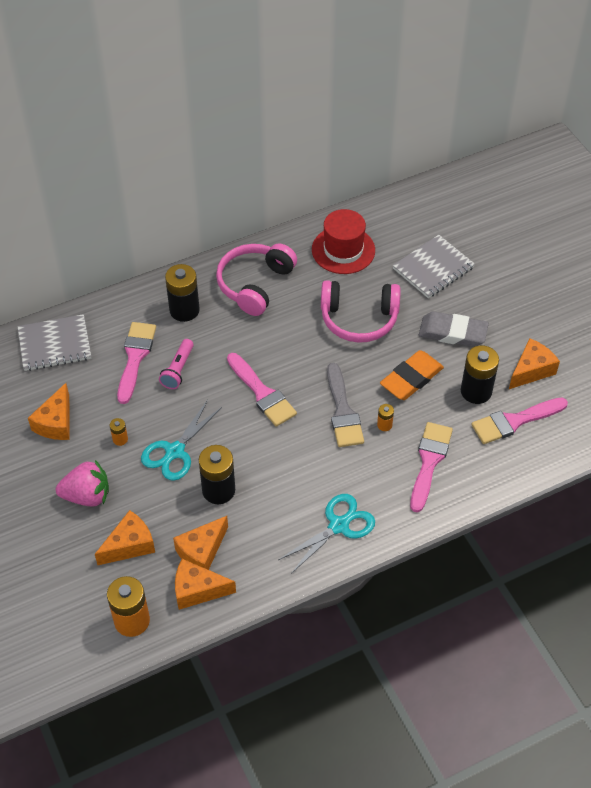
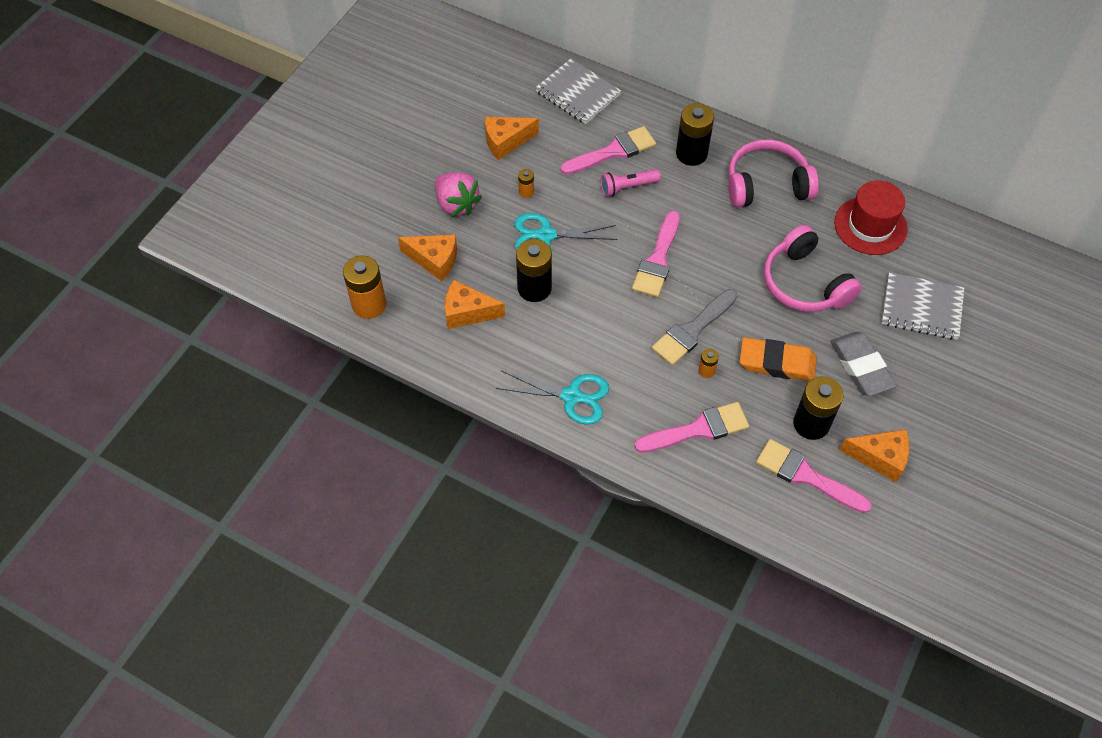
camera: 55 degrees right, 5 degrees up
orange cheese [175,559,236,610] -> none

